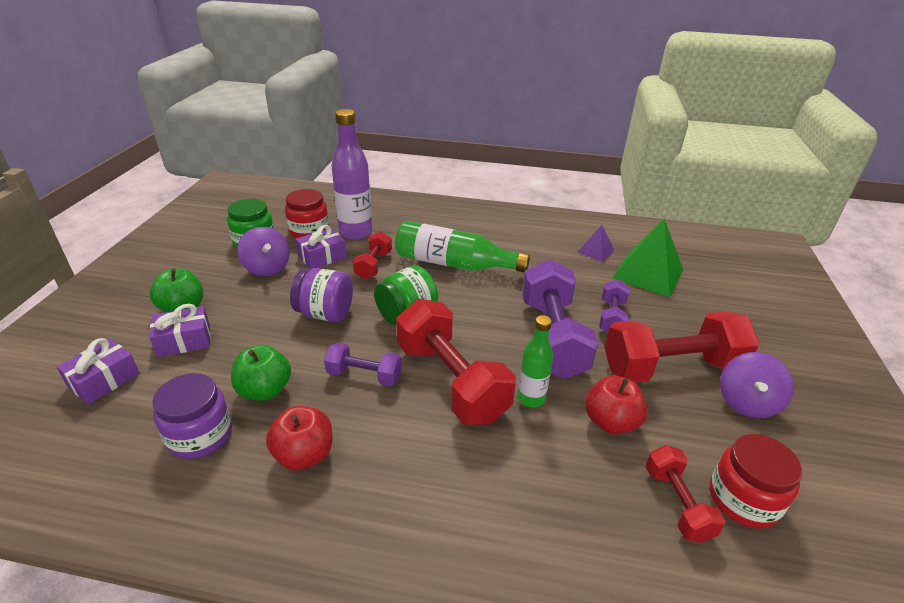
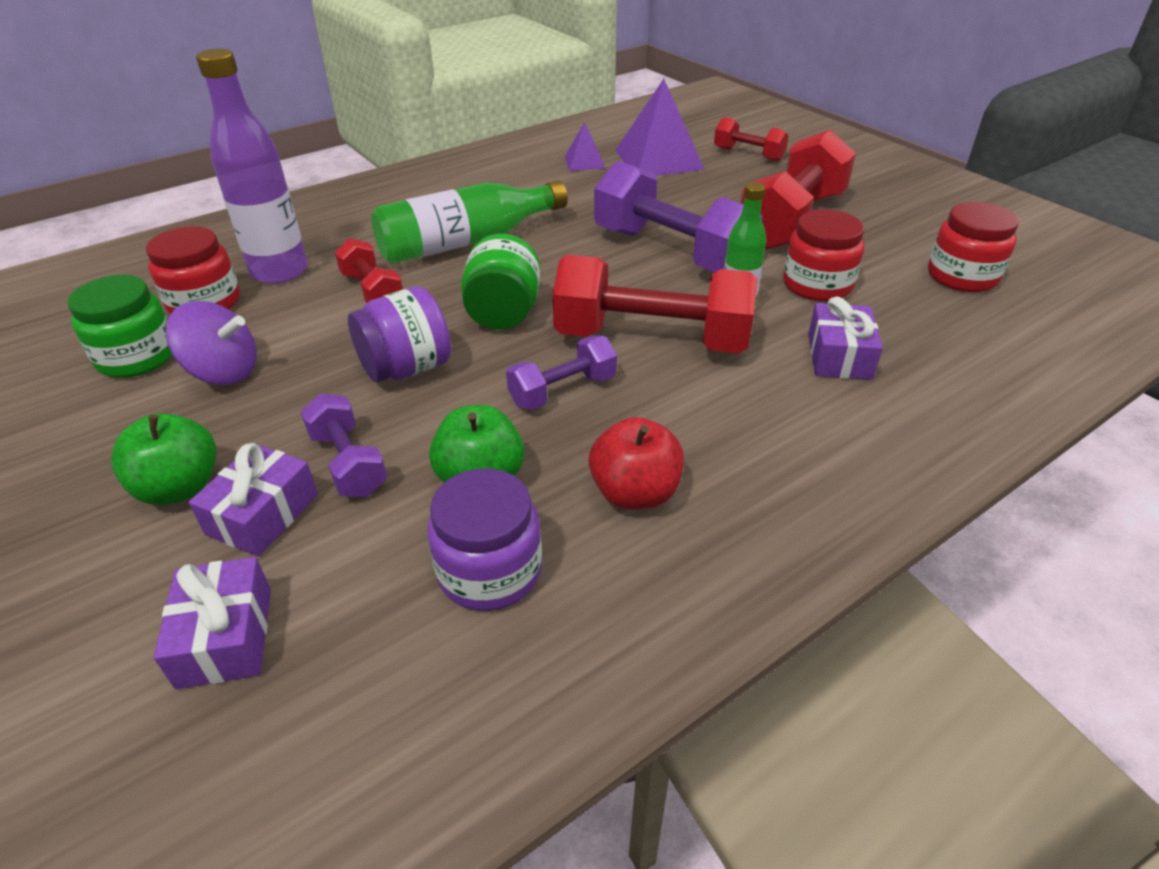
camera: 45 degrees left, 5 degrees up
purple gift [296,225,347,269] -> purple gift moved to [808,297,883,380]
red apple [585,376,648,435] -> red jar [783,209,865,301]
purple dumbbell [599,279,630,333] -> purple dumbbell moved to [300,393,387,497]
green pyramid [612,219,683,297] -> purple pyramid [615,79,705,176]
red dumbbell [645,445,725,543] -> red dumbbell moved to [714,117,789,162]
purple spinning top [720,352,794,418] -> none

